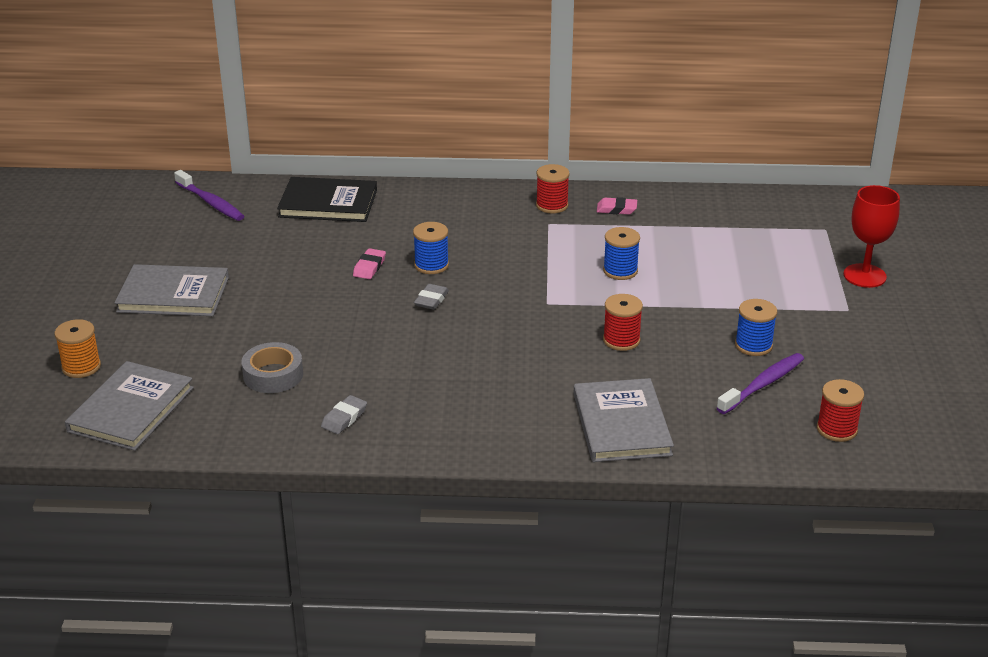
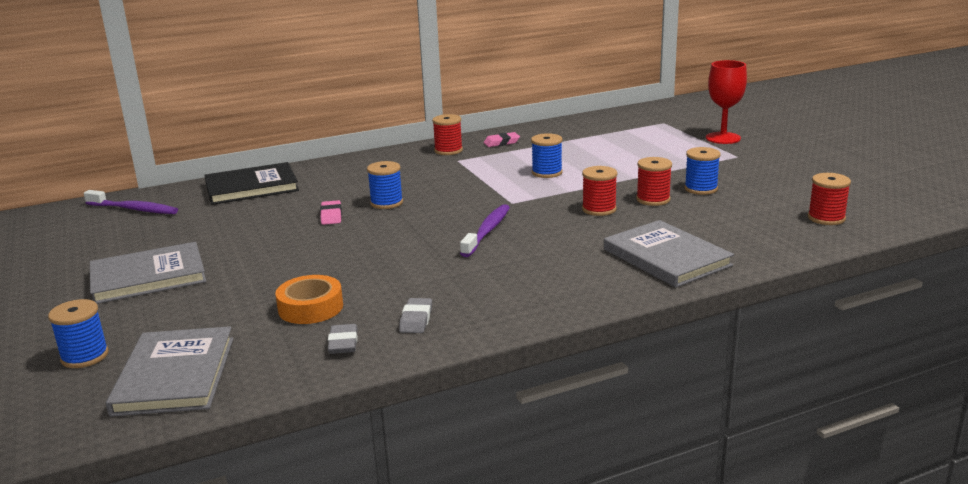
camera: 25 degrees left, 10 degrees down
orange spool [55,319,101,378] -> blue spool [48,299,109,368]
grey tape [242,342,303,393] -> orange tape [275,275,343,324]
grey eraser [414,284,449,310] -> grey eraser moved to [327,324,358,354]
purple toothbrush [717,353,804,414] -> purple toothbrush moved to [460,204,510,257]
none -> red spool [636,157,672,206]

